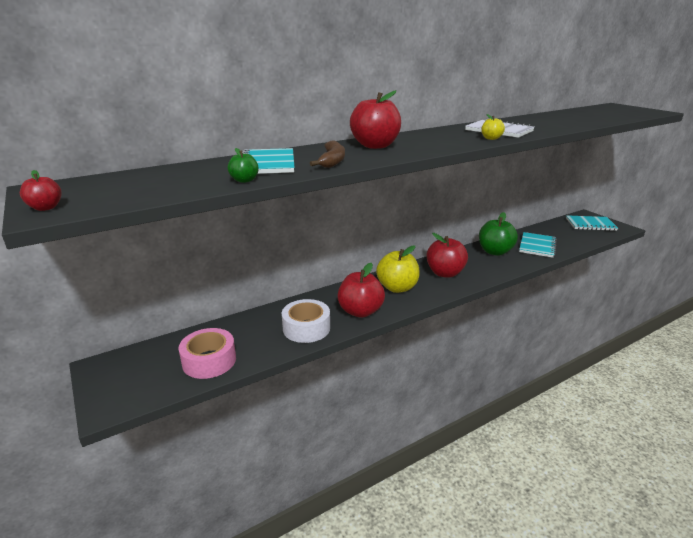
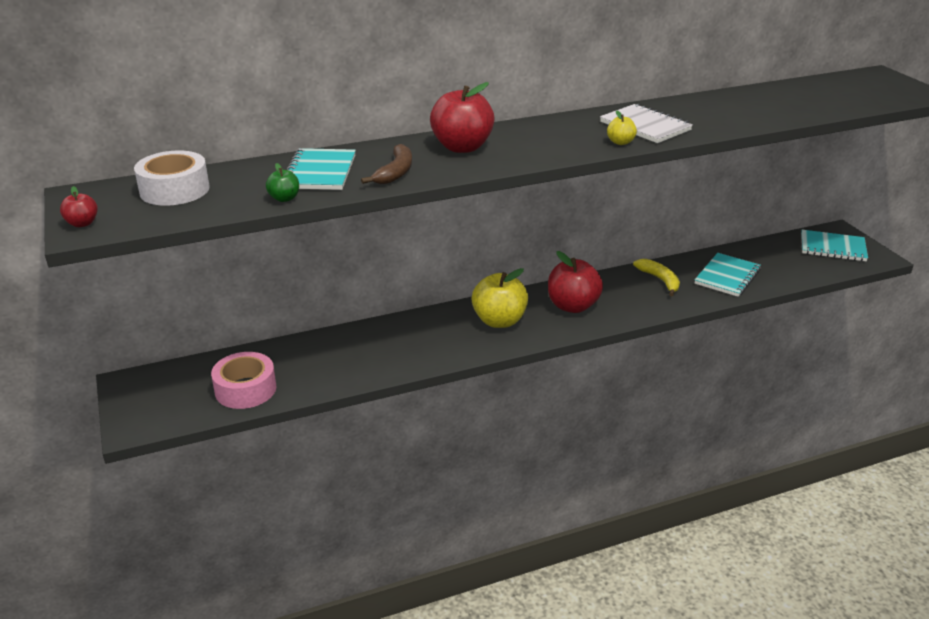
camera: 10 degrees right, 5 degrees up
white tape [282,299,330,343] -> white tape moved to [134,151,210,206]
red apple [337,263,385,318] -> none
green apple [479,212,518,256] -> yellow banana [633,259,680,296]

